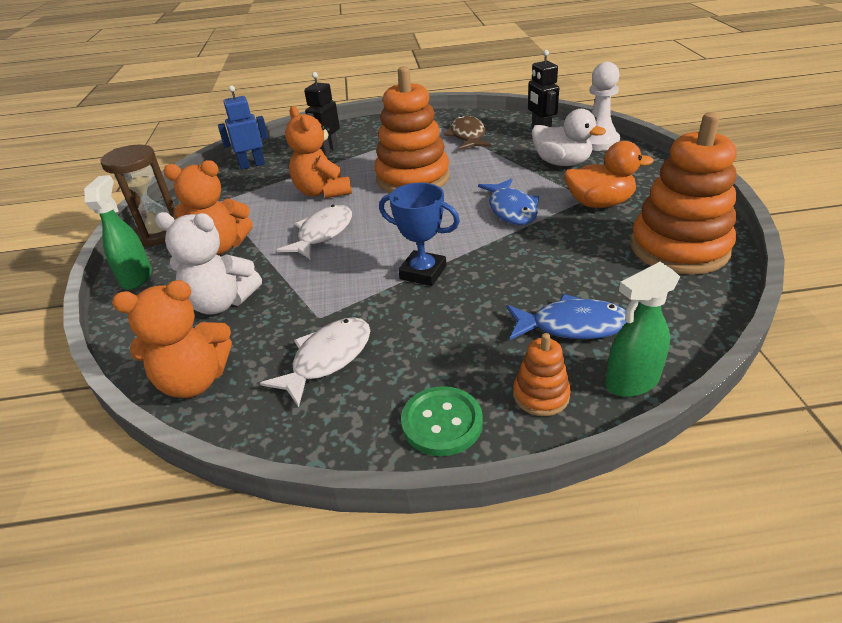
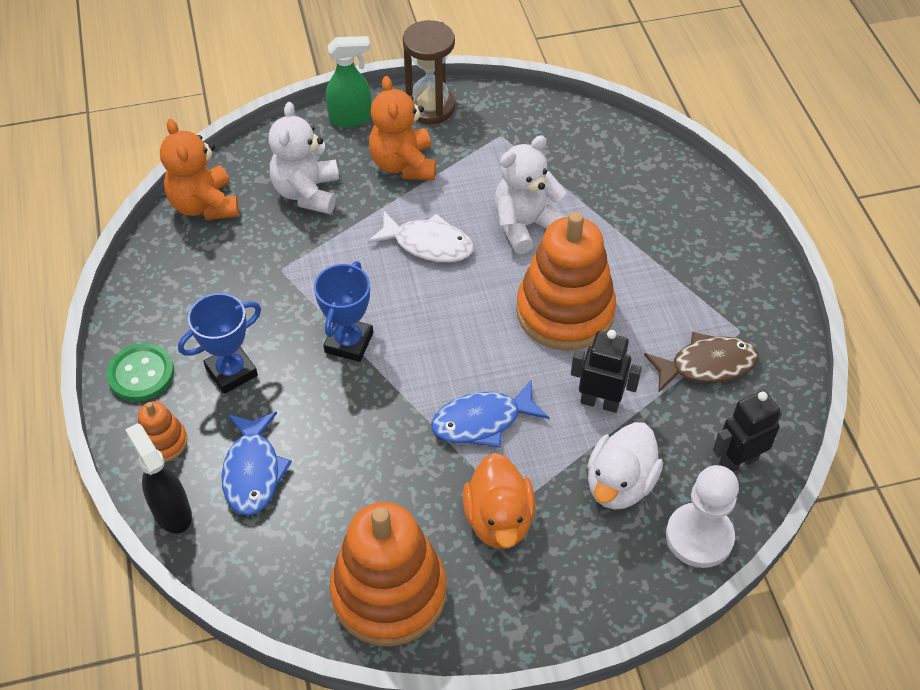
camera: 80 degrees right, 15 degrees up
blue robot [218,85,268,169] -> none
white fish [260,317,370,407] -> none
orange teddy bear [285,106,352,199] -> white teddy bear [494,135,568,254]
black robot [304,72,340,156] -> black robot moved to [571,330,642,413]
green spray bottle [605,262,680,397] -> black spray bottle [125,423,192,534]
none -> blue trophy [178,293,261,394]

